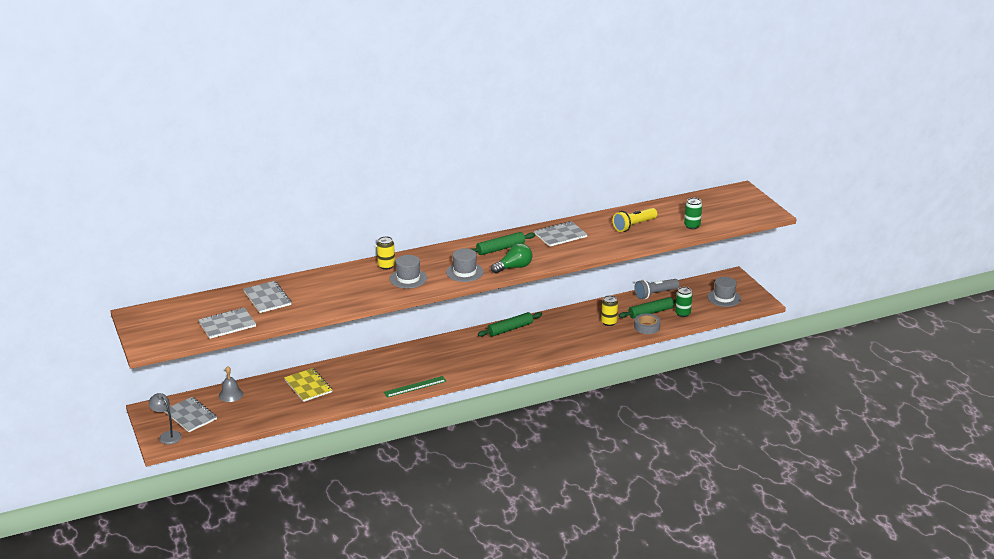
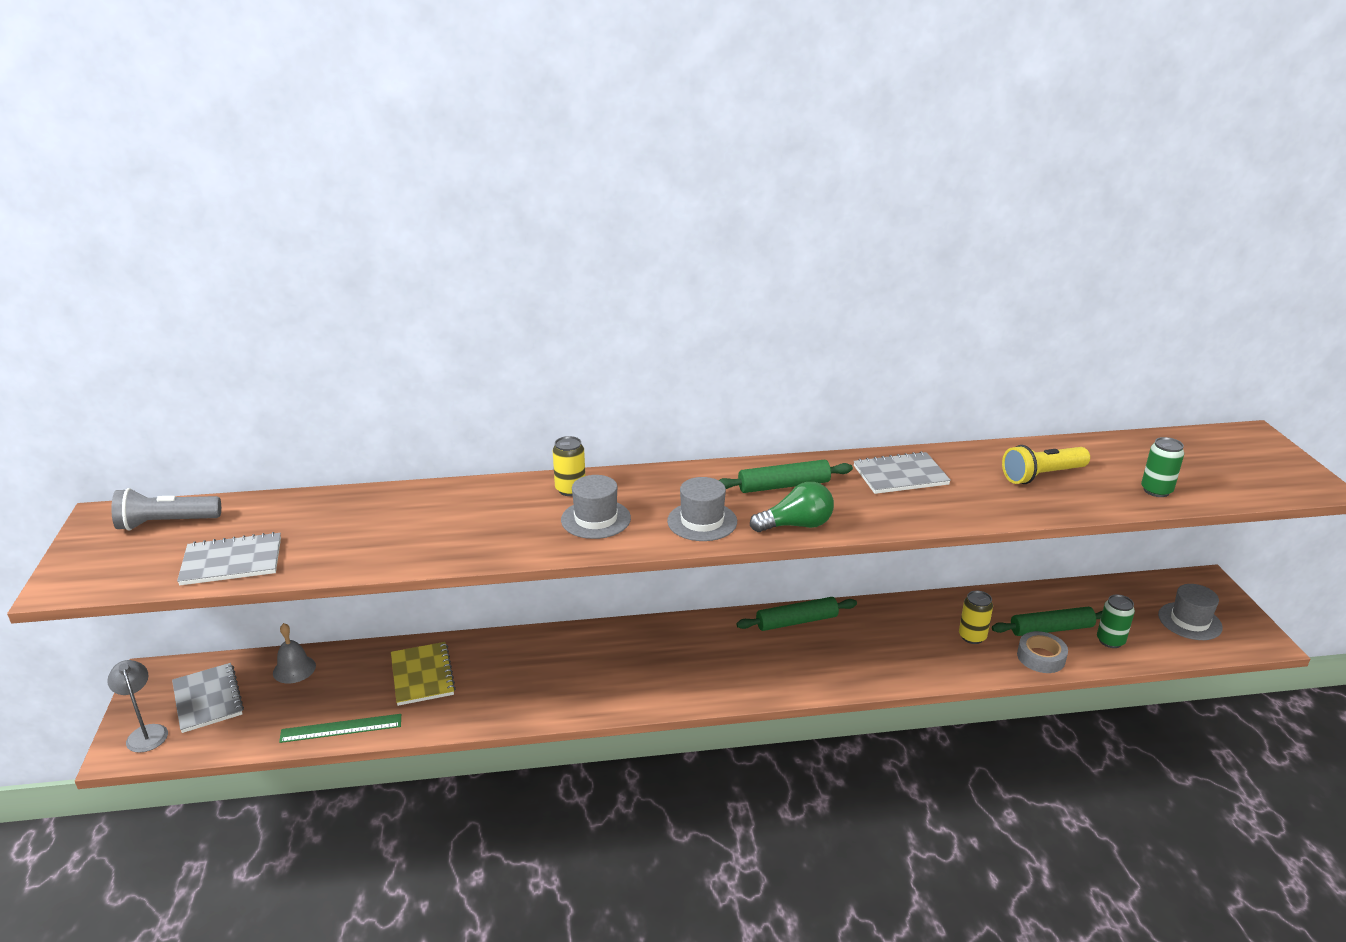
camera: 15 degrees right, 0 degrees up
grey notebook [244,281,292,313] -> none
green ruler [384,376,446,398] -> green ruler moved to [279,714,401,743]
grey flashlight [634,279,680,299] -> grey flashlight moved to [111,488,221,531]

